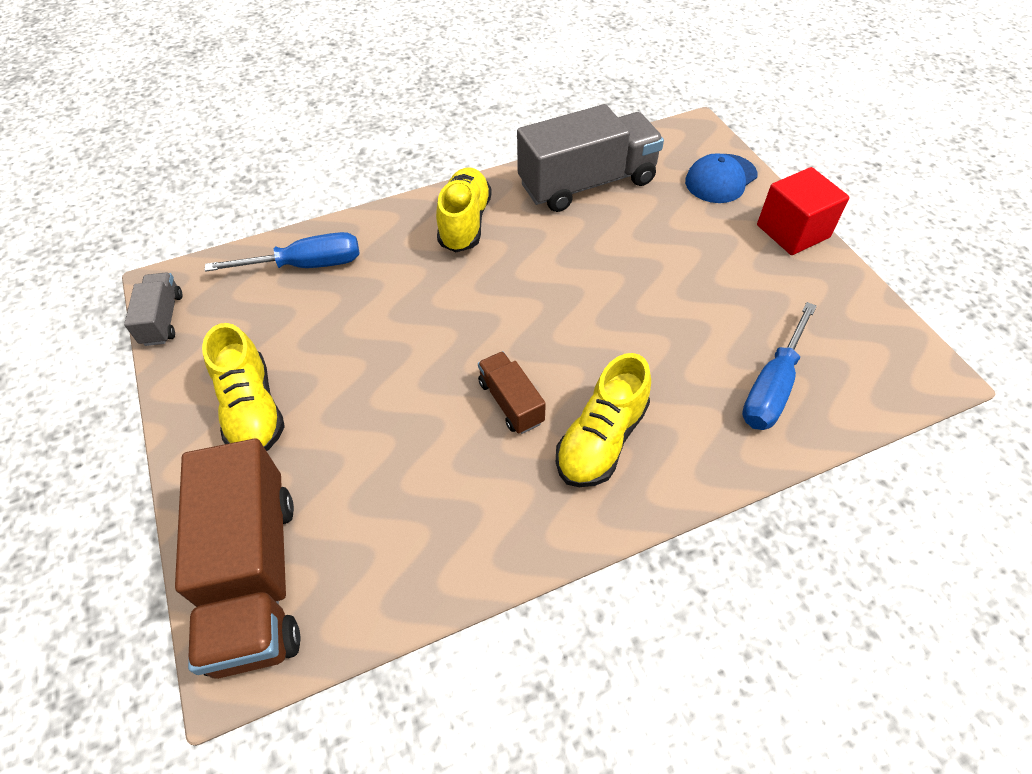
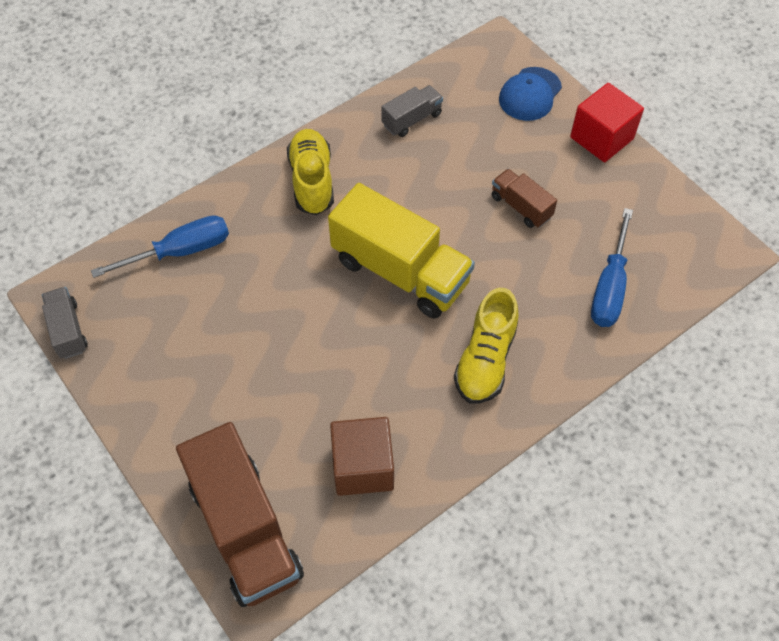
camera: 15 degrees left, 5 degrees up
yellow shoe [202,323,285,451] -> none
brown truck [478,351,546,434] -> brown truck moved to [491,169,557,228]
grey truck [517,104,664,212] -> grey truck [381,85,443,137], size x0.49
none -> yellow truck [328,183,475,319]
none -> brown cube [330,417,394,496]

